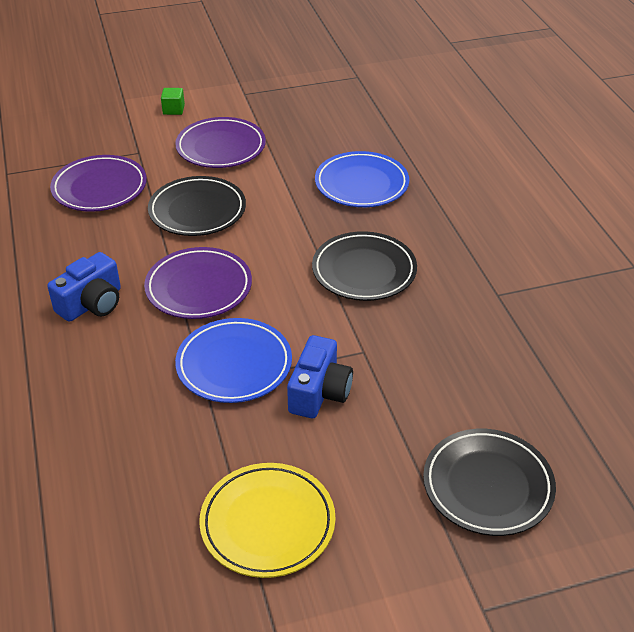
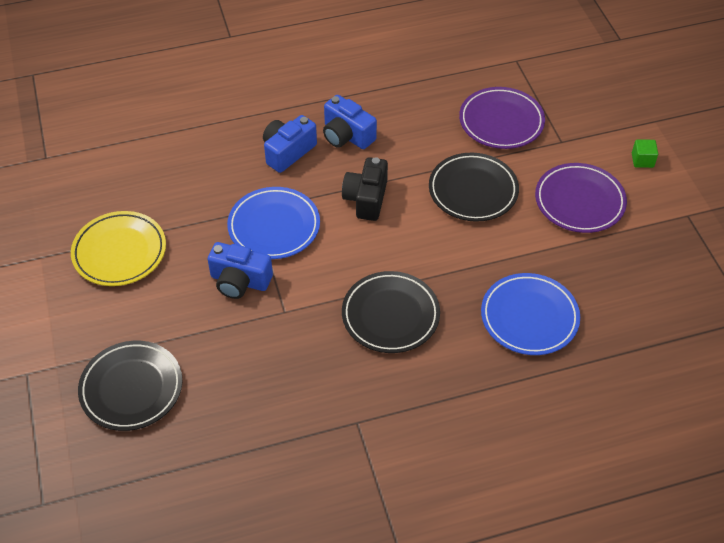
camera: 90 degrees right, 10 degrees up
purple plate [144,247,252,319] -> black camera [342,157,388,221]
none -> blue camera [263,115,317,173]

